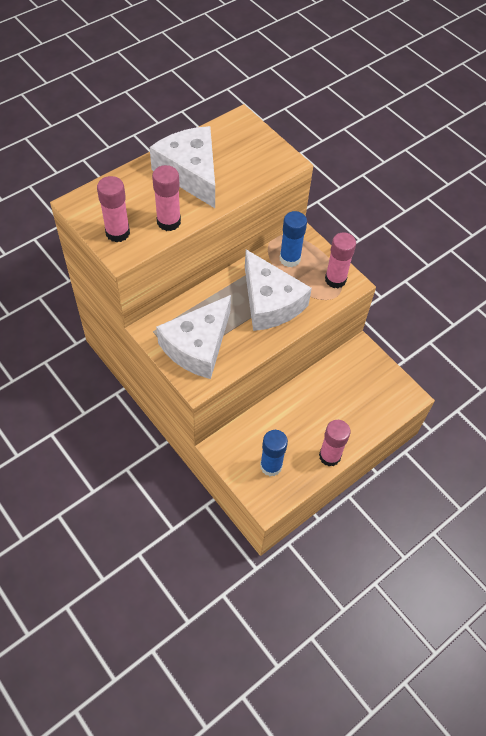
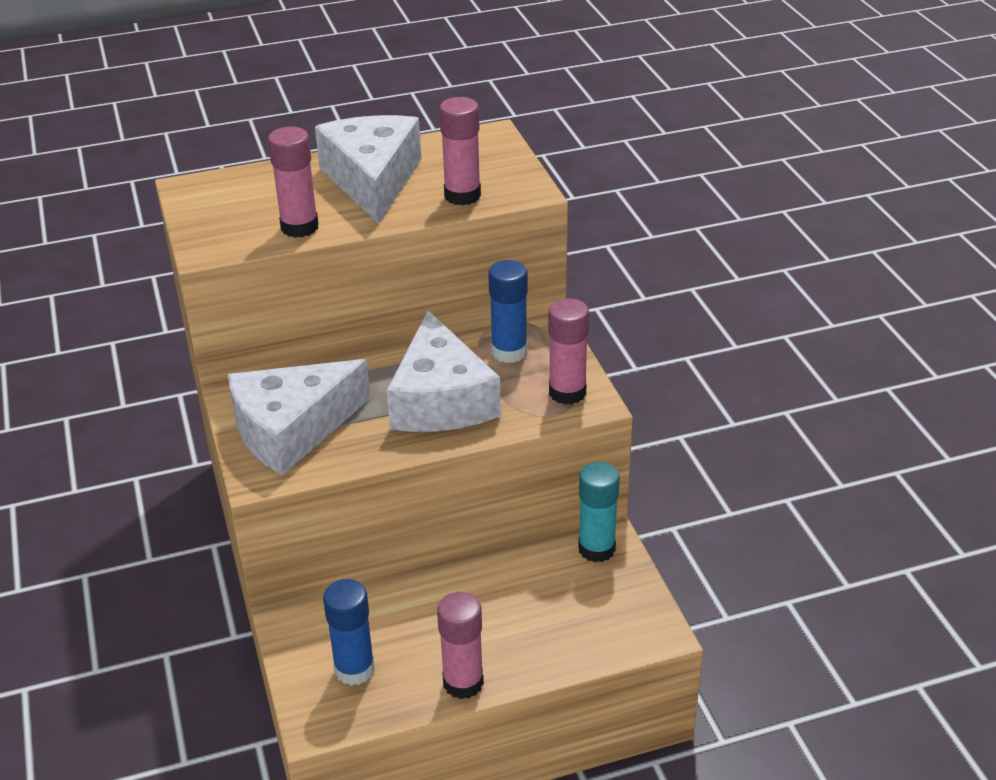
camera: 25 degrees right, 20 degrees down
pink glue stick [97,176,130,242] -> pink glue stick moved to [439,97,481,205]
none -> turquoise glue stick [578,462,620,562]

